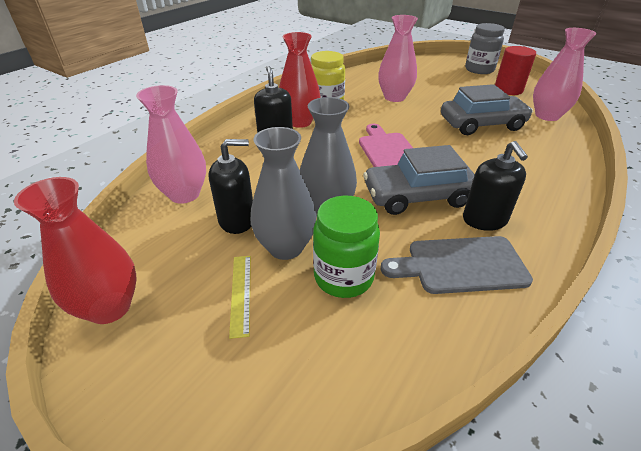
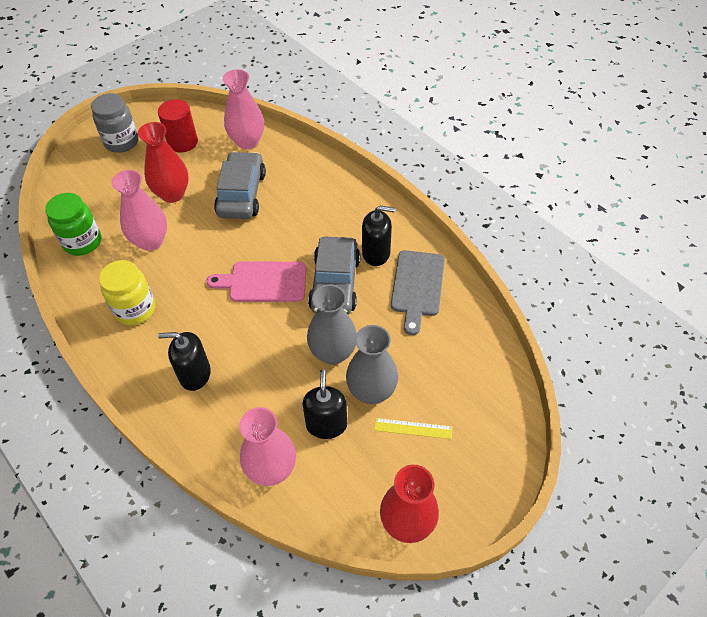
camera: 75 degrees left, 15 degrees up
red vase [279,32,321,128] -> red vase moved to [138,122,189,203]
green jar [313,196,380,298] -> green jar moved to [45,193,101,256]

